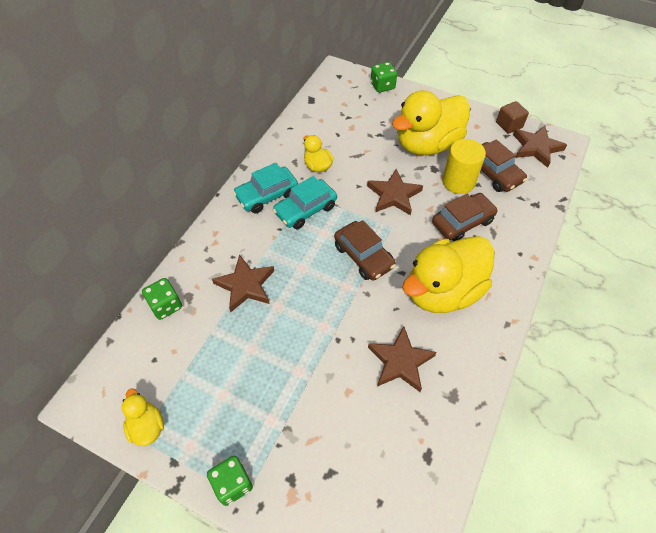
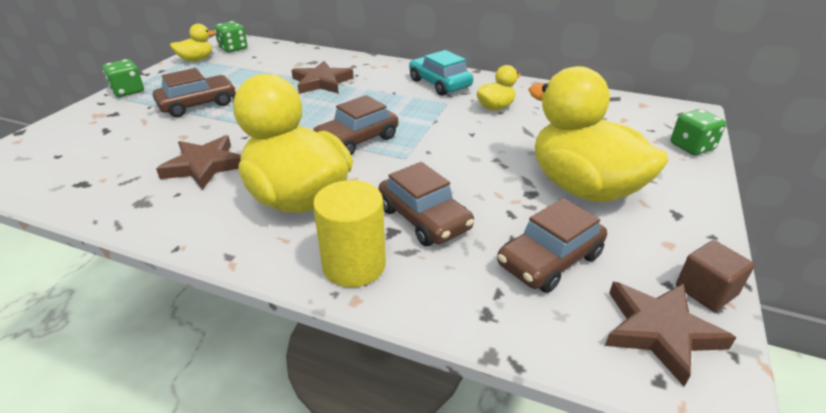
camera: 85 degrees right, 20 degrees down
green dice [142,278,182,320] -> green dice moved to [214,21,247,53]
turquoise car [273,176,337,229] -> none
brown star [367,169,423,215] -> none
yellow cylinder [442,139,486,194] -> yellow cylinder moved to [313,180,386,287]
none -> brown car [153,68,236,117]

